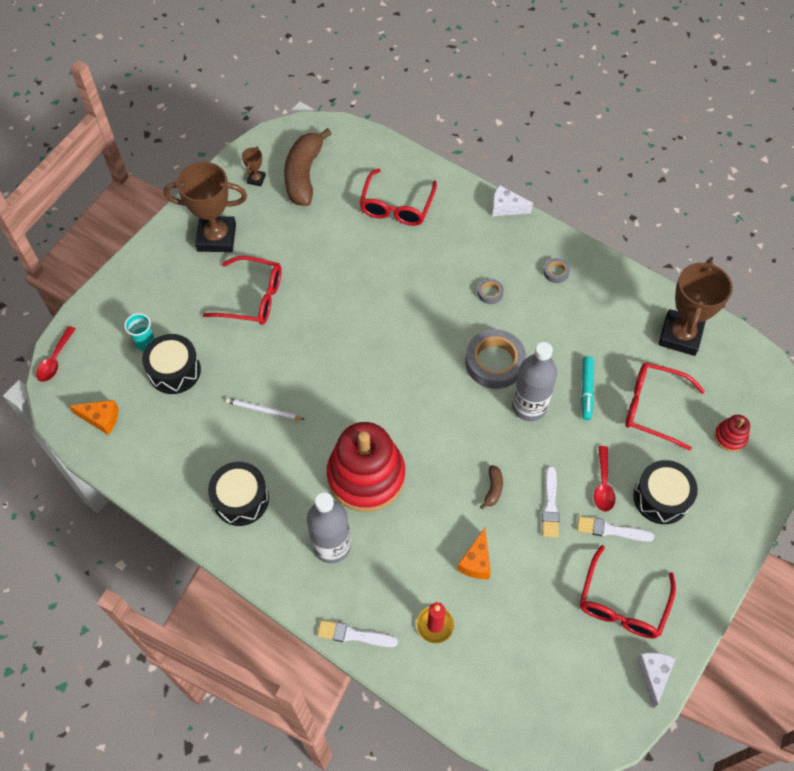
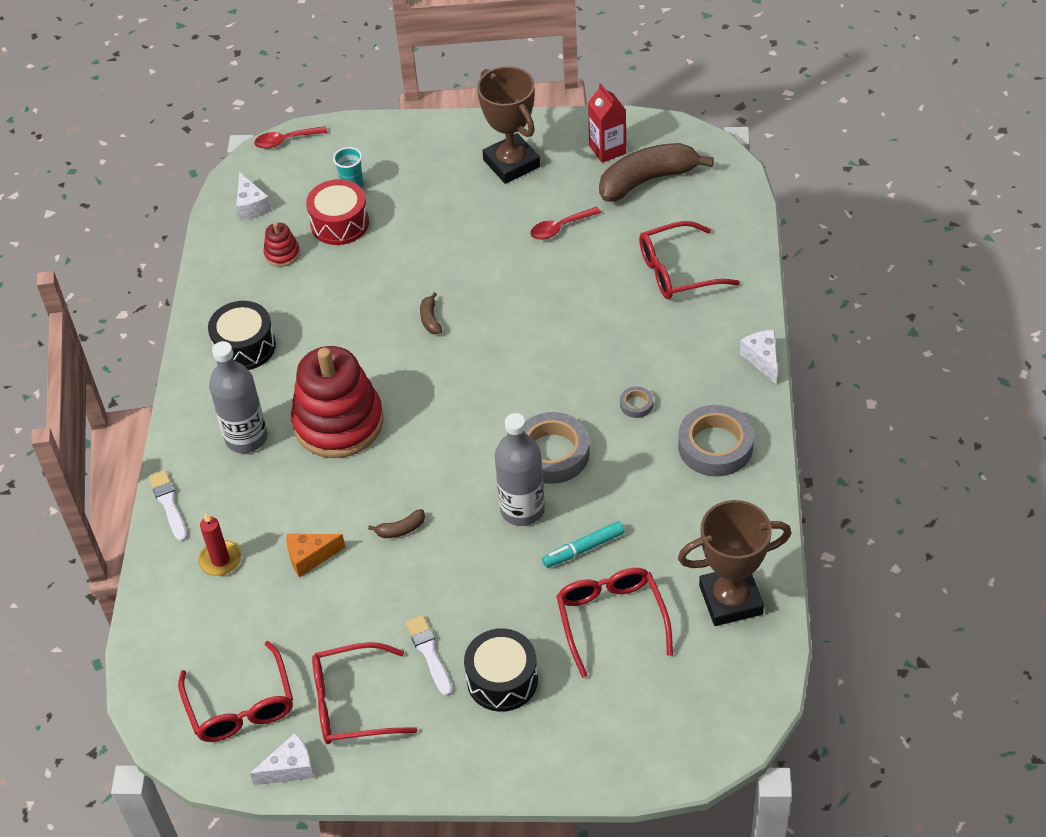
camera: 60 degrees right, 10 degrees down
orange cheese [69,400,119,435] -> white cheese [236,172,272,220]
black drum [142,334,201,394] -> red drum [306,179,369,245]
red glasses [203,256,282,325] -> red glasses moved to [178,641,293,742]
white pencil [226,398,305,420] -> none
brown trophy [242,146,266,187] -> red carton [588,83,626,163]
white brush [542,466,559,538] -> none
grey tape [543,258,570,283] -> grey tape [678,405,754,476], size x2.21
red spoon [594,446,616,512] -> red spoon moved to [530,207,601,240]
red stacking toy [714,415,750,452] -> red stacking toy moved to [263,222,300,267]
none -> brown banana [420,292,442,334]

